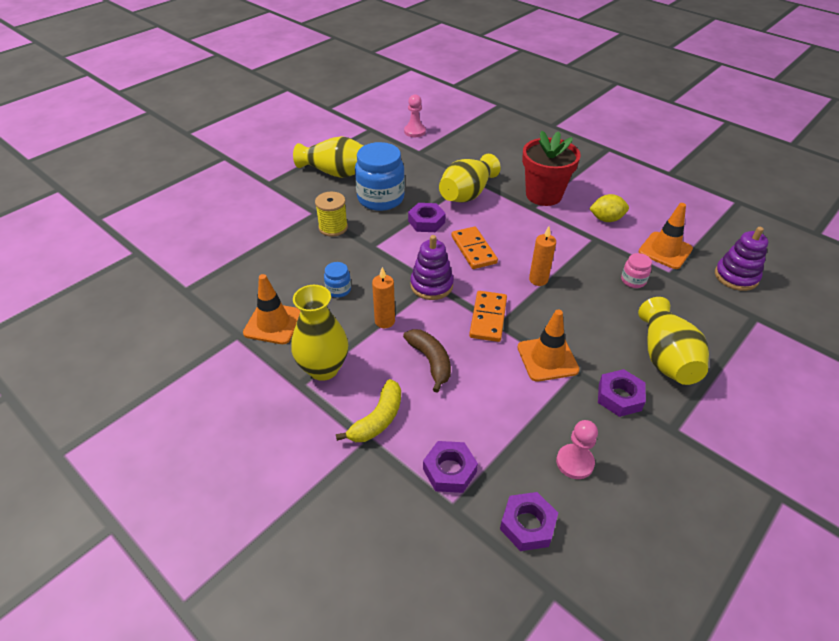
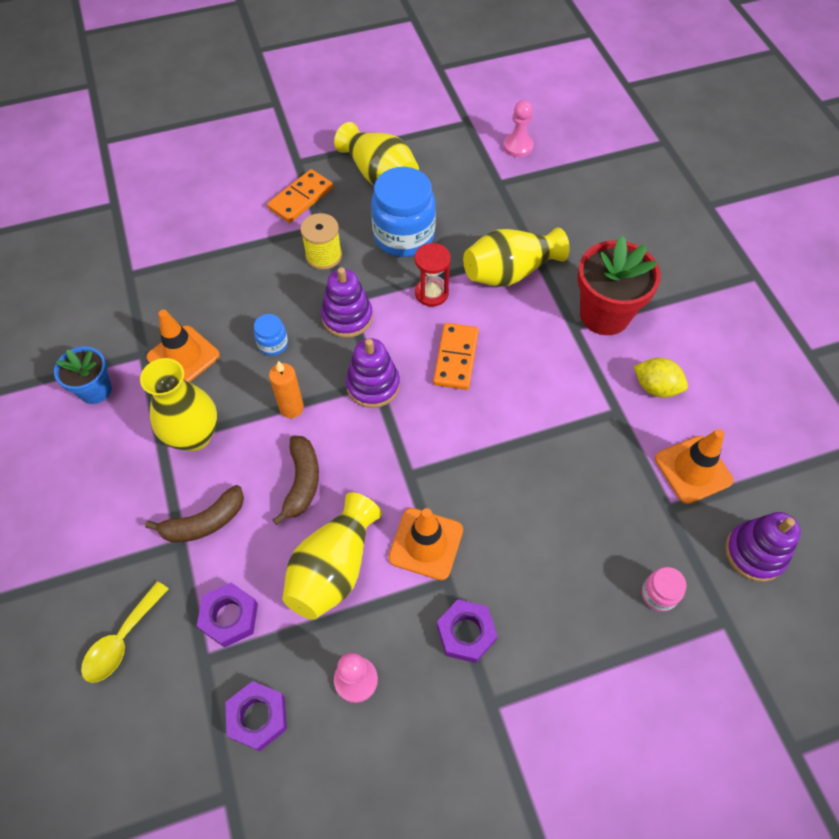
camera: 30 degrees right, 15 degrees up
yellow banana [336,379,401,442] -> brown banana [145,485,244,543]
purple nut [408,203,446,232] -> red hourglass [415,243,451,307]
orange domino [469,291,507,342] -> orange domino moved to [267,169,333,223]
orange candle [529,226,556,286] -> none
pink jar [621,253,652,288] -> pink jar moved to [642,567,686,611]
yellow vase [638,297,709,385] -> yellow vase moved to [282,492,382,620]
none -> blue flower pot [54,347,112,404]
none -> yellow spoon [81,581,169,683]
none -> purple stacking toy [321,267,373,338]

